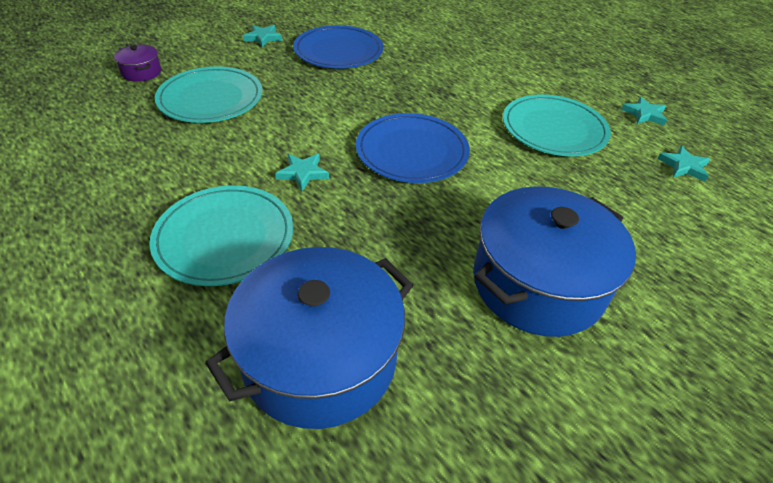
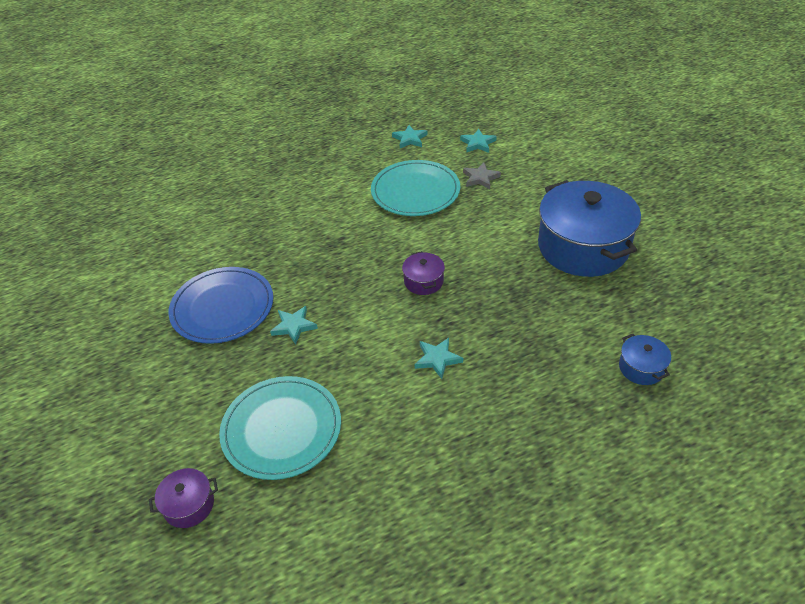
camera: 70 degrees left, 0 degrees up
turquoise plate [149,185,293,286] -> none
blue pot [205,247,414,429] -> blue pot [619,334,671,385], size x0.43
turquoise star [243,25,282,47] -> turquoise star moved to [270,306,318,345]
blue plate [356,113,470,183] -> purple pot [402,251,445,295]
none -> grey star [463,163,501,189]

